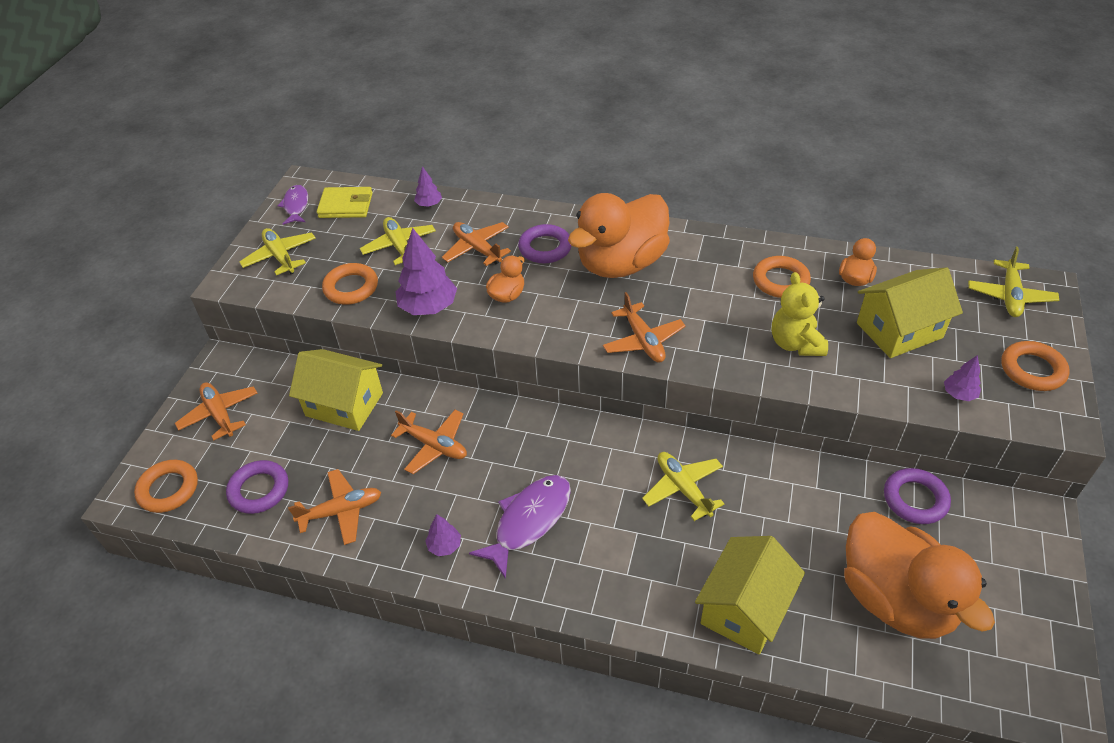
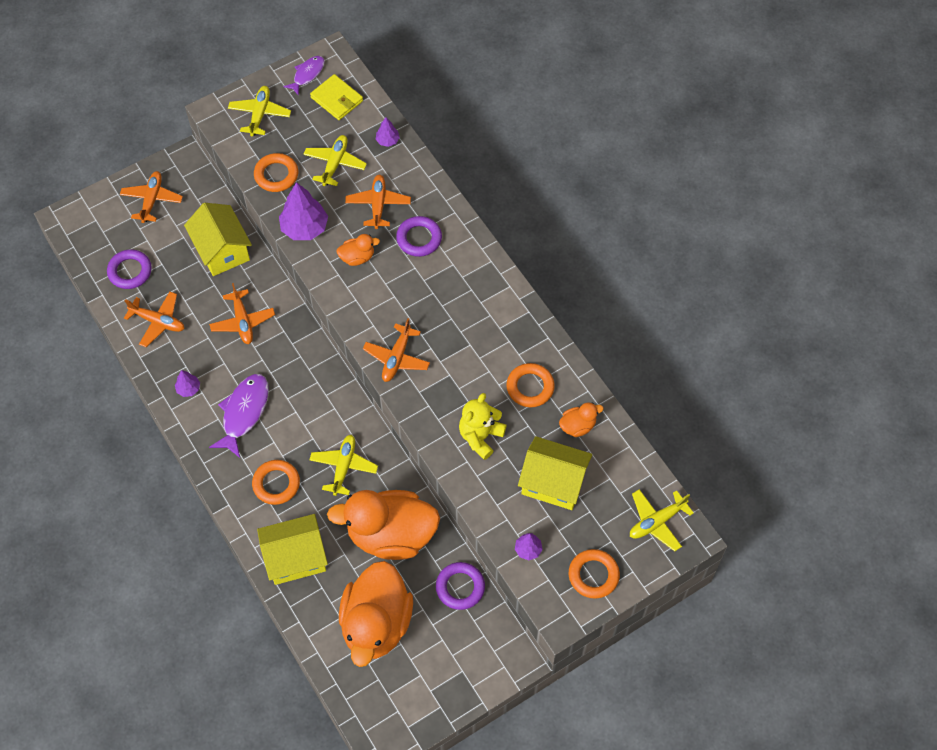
camera: 40 degrees right, 15 degrees up
orange ring [134,460,198,513] -> orange ring moved to [252,460,300,505]
purple fish [469,475,571,579] -> purple fish turned 60 degrees counterclockwise [209,374,269,458]
orange duck [568,193,670,278] -> orange duck moved to [327,490,440,560]

